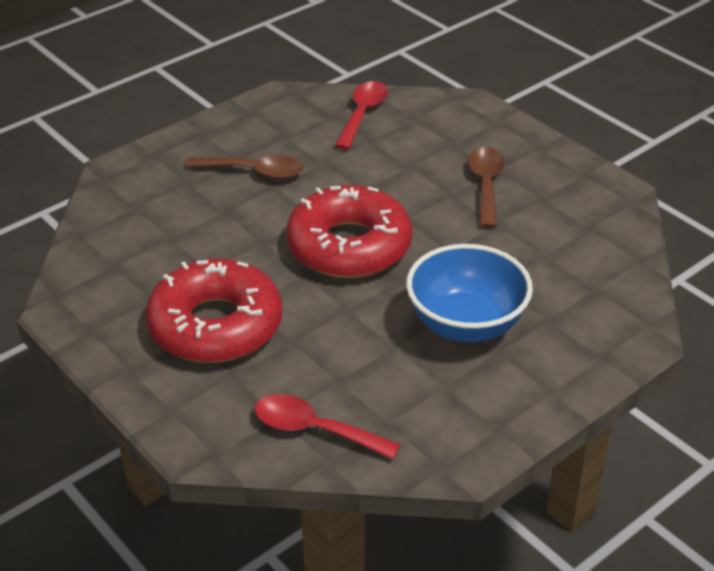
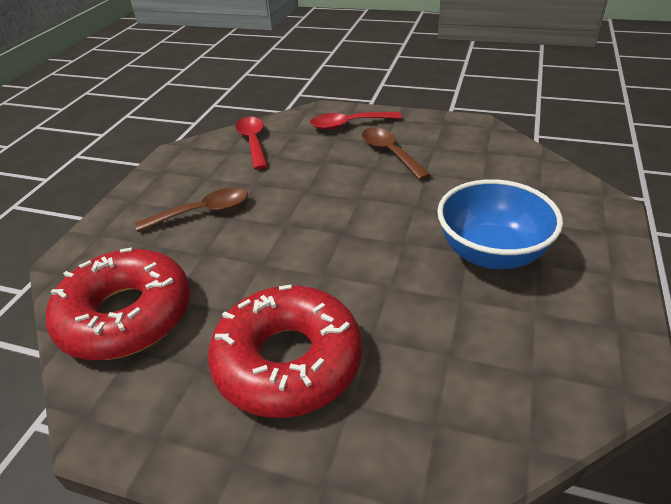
camera: 30 degrees left, 0 degrees up
red spoon [254,394,401,459] -> red spoon moved to [310,112,402,130]
red donut [286,185,413,278] -> red donut moved to [46,248,190,360]

